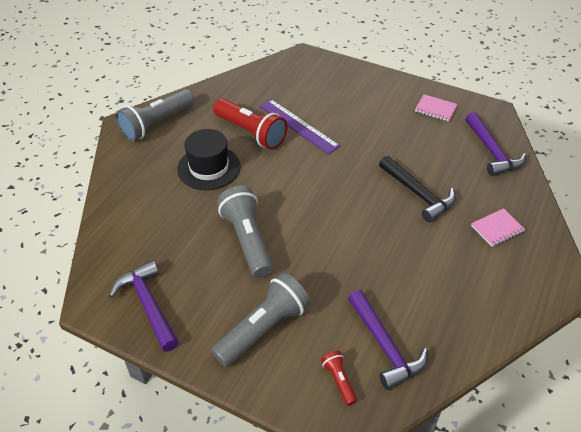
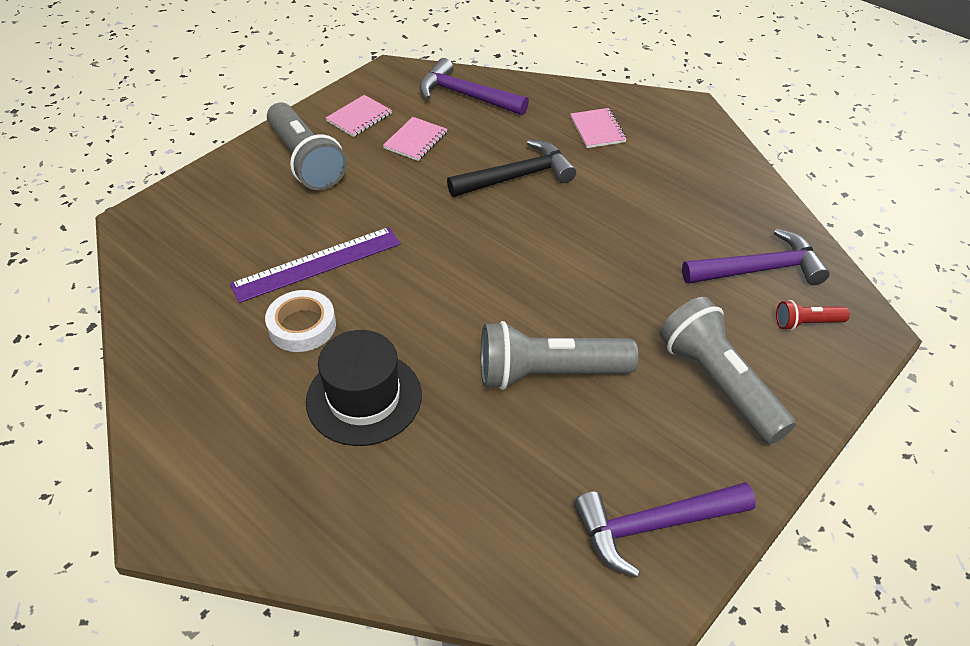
camera: 75 degrees left, 0 degrees up
grey flashlight [115,89,194,142] -> grey flashlight moved to [267,103,347,190]
red flashlight [213,98,287,149] -> white tape [265,290,336,352]
purple hammer [465,112,526,176] -> purple hammer turned 150 degrees counterclockwise [419,58,529,115]
none -> pink notebook [383,117,447,161]

